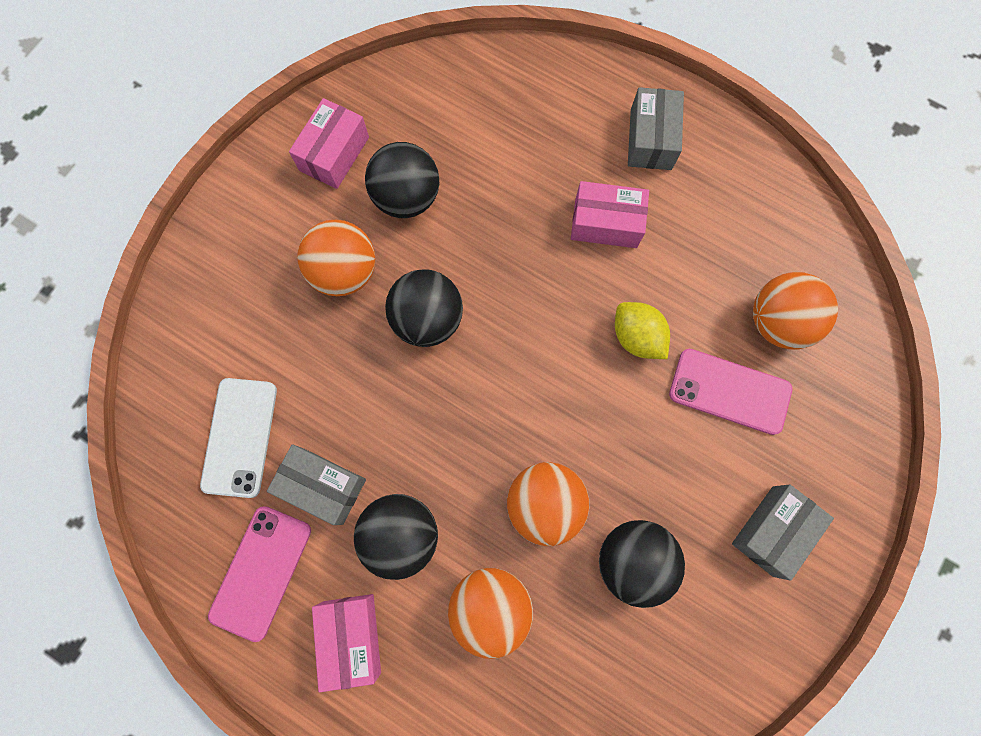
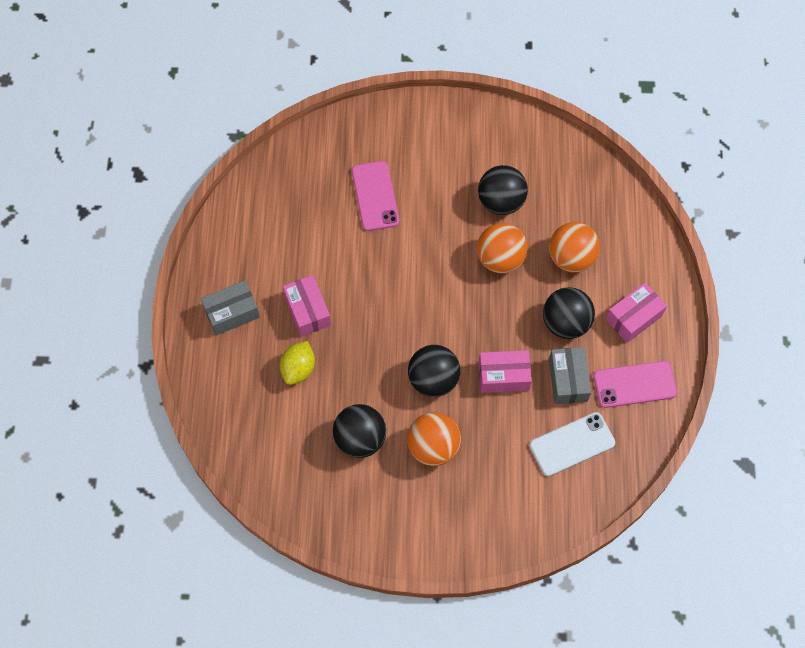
camera: 120 degrees left, 10 degrees down
pink box [289,98,369,189] -> pink box moved to [479,350,532,393]
yellow lemon [615,302,670,359] -> yellow lemon moved to [280,341,315,385]
grey box [732,485,834,581] -> none
orange ball [753,272,838,349] -> none

